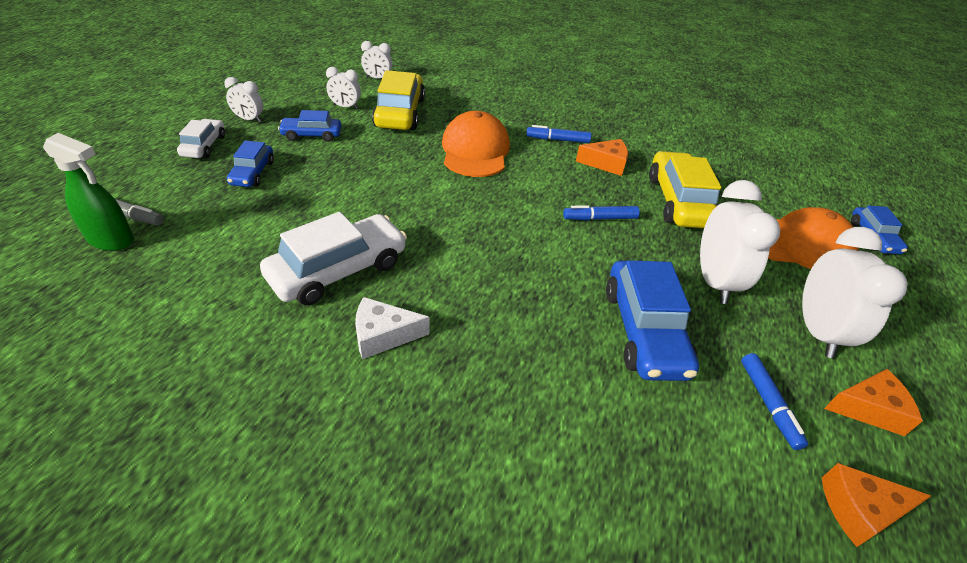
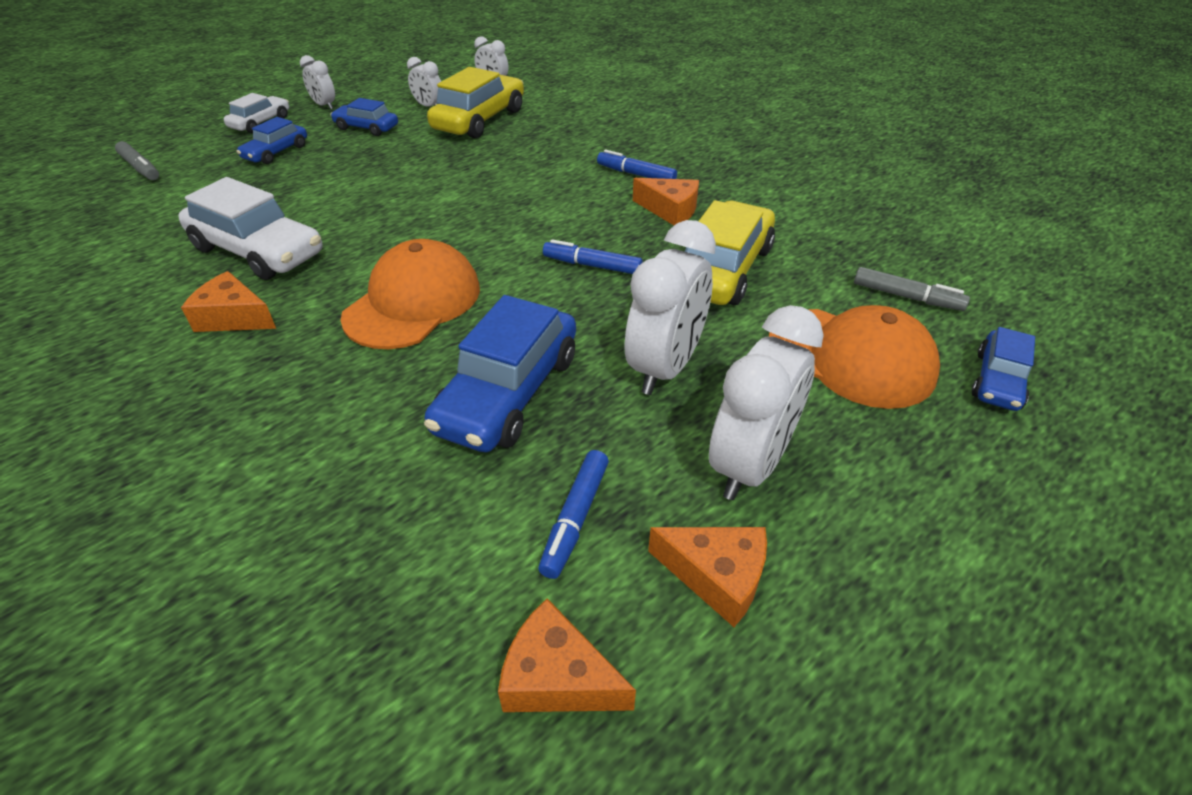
camera: 30 degrees right, 0 degrees up
green spray bottle [43,133,134,251] -> none
white car [260,212,407,305] -> white car turned 45 degrees clockwise [178,177,323,280]
white cheese [355,297,430,359] -> orange cheese [181,271,276,332]
orange cap [442,111,510,177] -> orange cap moved to [340,239,480,349]
none -> grey marker [854,267,970,311]

